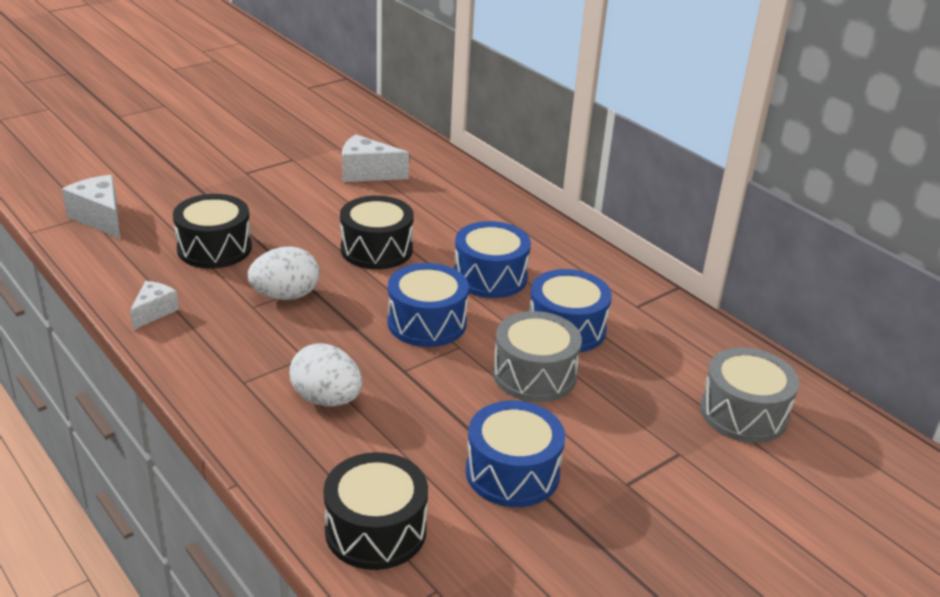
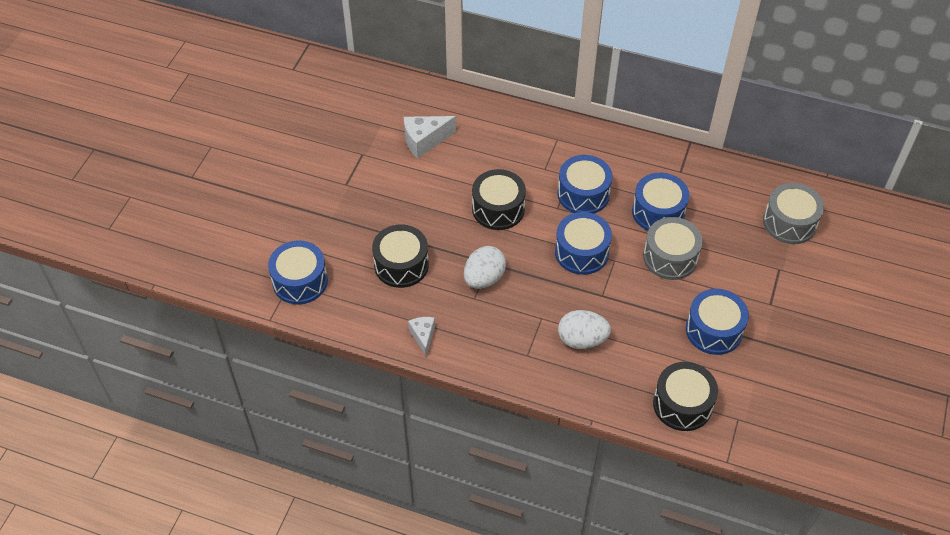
camera: 30 degrees left, 20 degrees up
white cheese [62,175,120,238] -> blue drum [268,240,328,305]

